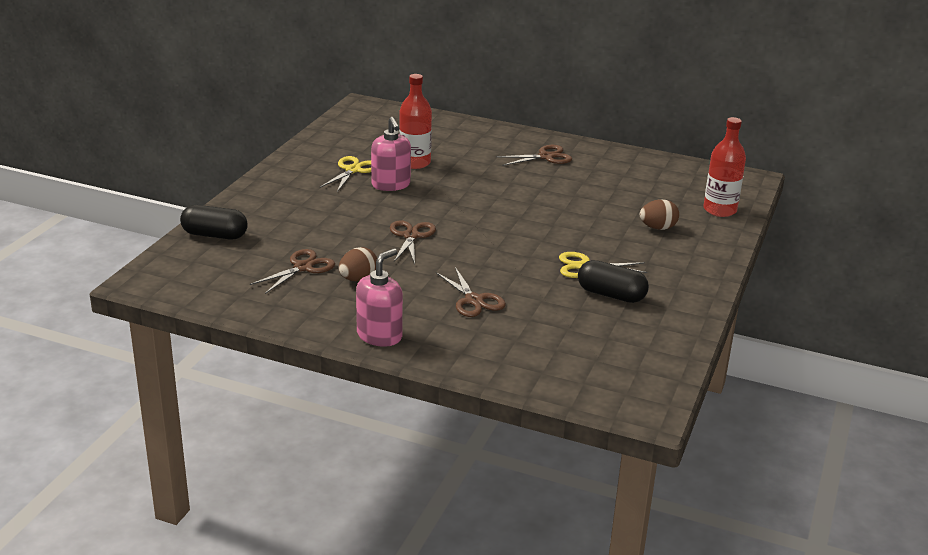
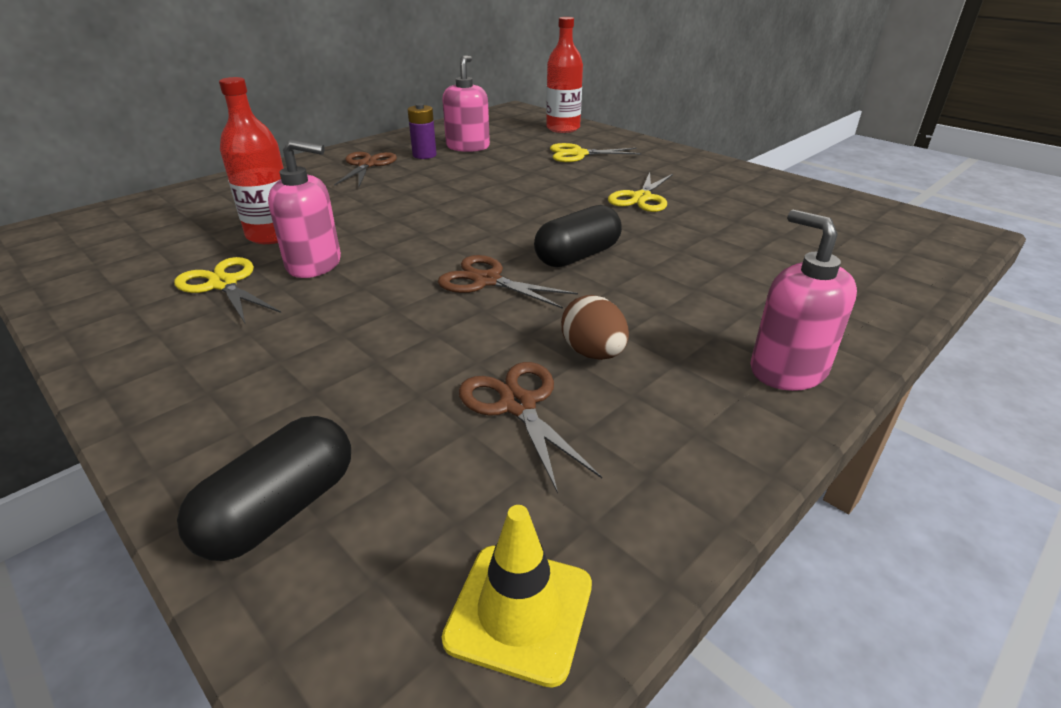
camera: 65 degrees left, 5 degrees up
brown scissors [436,267,506,317] -> none
black capsule [578,260,649,303] -> black capsule moved to [534,205,622,267]
brown egg [640,199,679,230] -> yellow scissors [550,143,642,162]
none -> purple battery [408,103,437,159]
none -> pink soap dispenser [442,55,490,152]
none -> yellow traffic cone [442,505,592,688]

